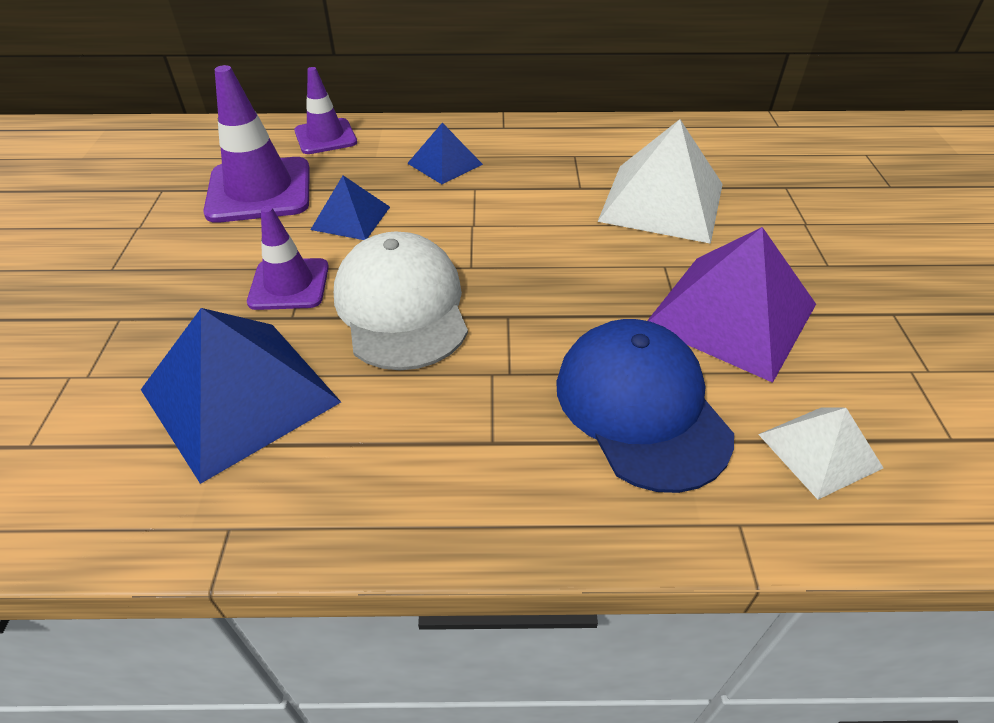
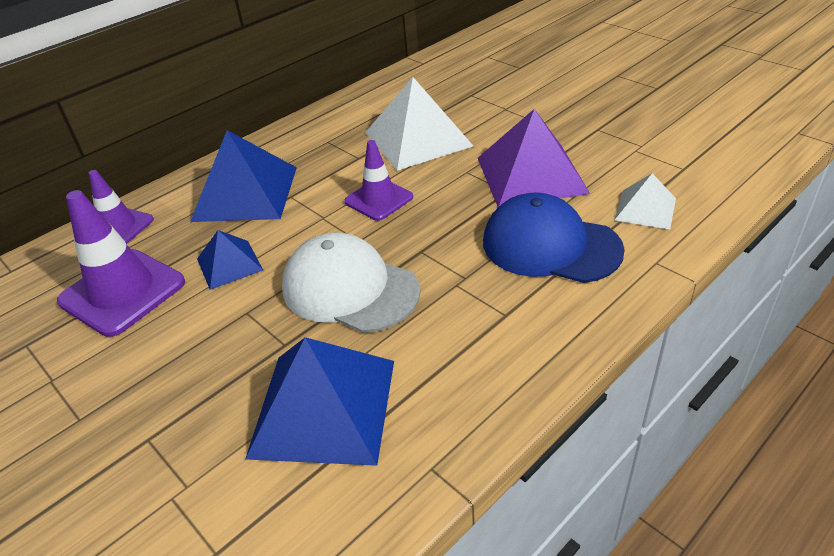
camera: 40 degrees left, 5 degrees down
purple traffic cone [247,206,329,310] -> purple traffic cone moved to [344,140,413,221]
blue pyramid [407,123,483,184] -> blue pyramid [190,130,297,222], size x1.86

